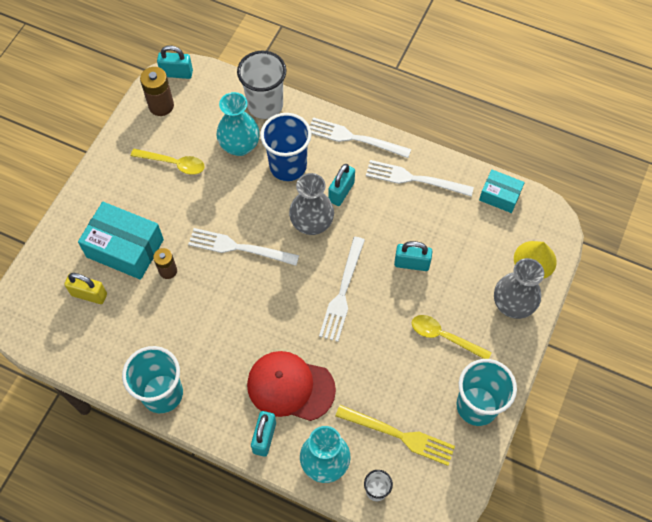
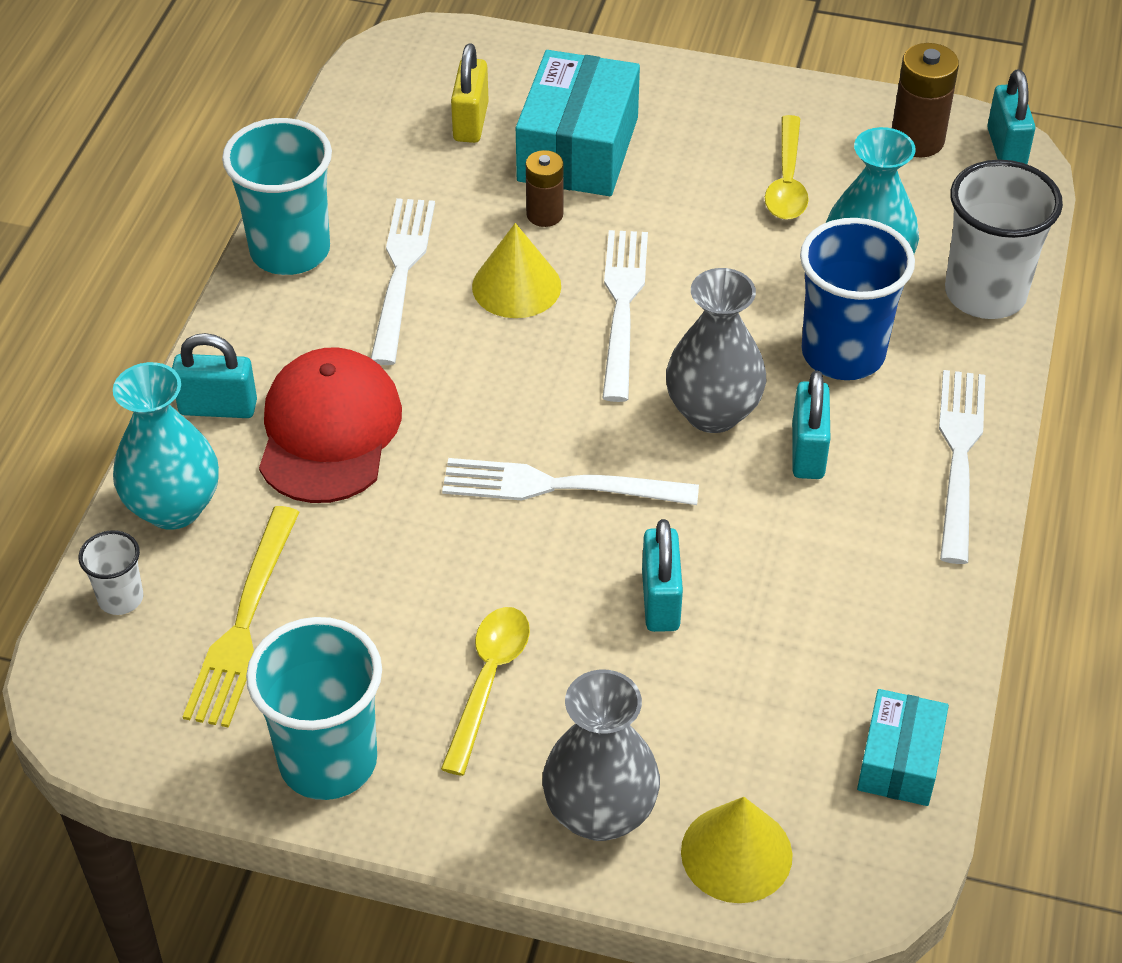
camera: 80 degrees right, 15 degrees down
turquoise padlock [328,164,355,206] -> turquoise padlock turned 75 degrees clockwise [792,370,830,479]
white fork [366,160,474,197] -> white fork moved to [371,198,435,365]
none -> yellow cone [472,223,561,318]

